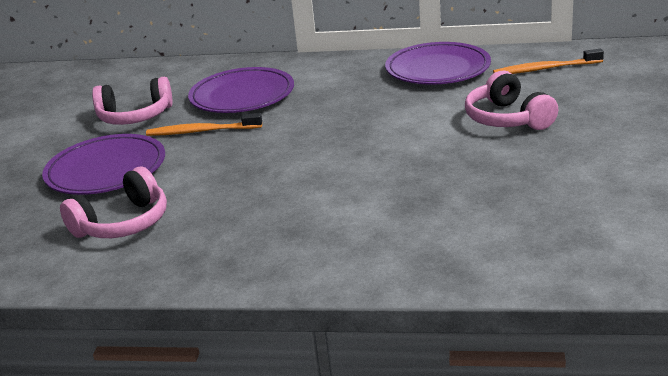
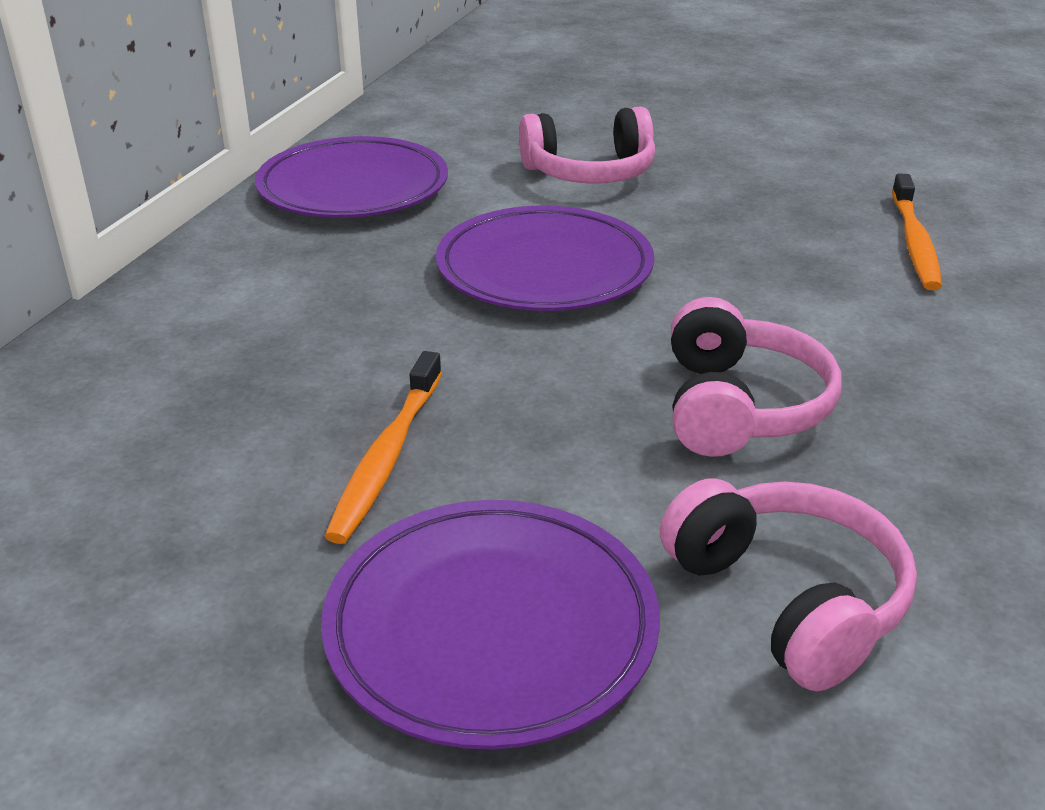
camera: 80 degrees left, 5 degrees up
pink headphones [92,77,173,125] -> pink headphones moved to [671,297,841,457]
purple plate [188,67,294,113] -> purple plate moved to [436,206,654,311]
orange toothbrush [493,49,604,74] -> orange toothbrush moved to [892,173,942,290]

